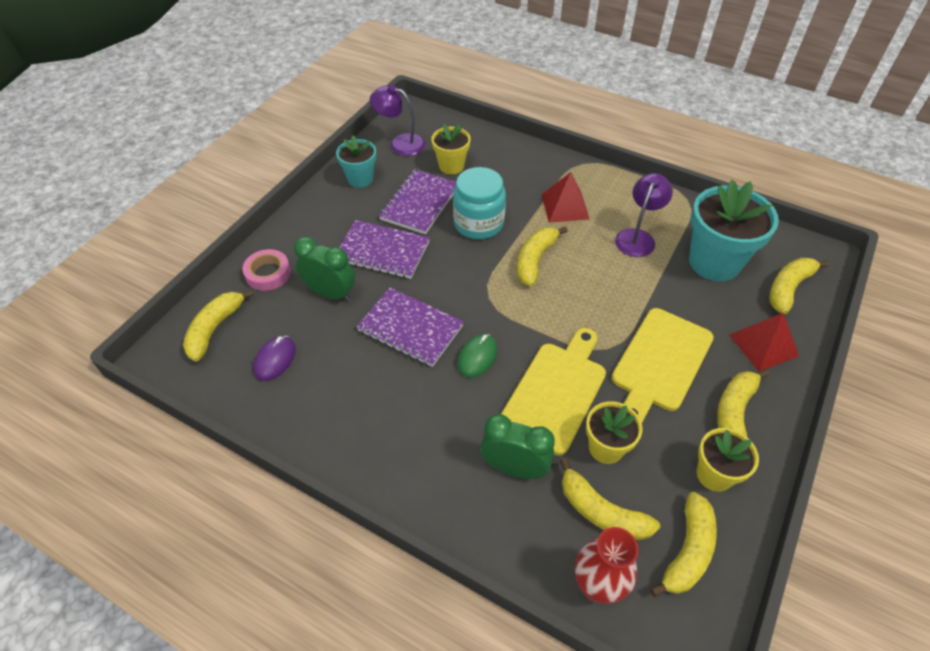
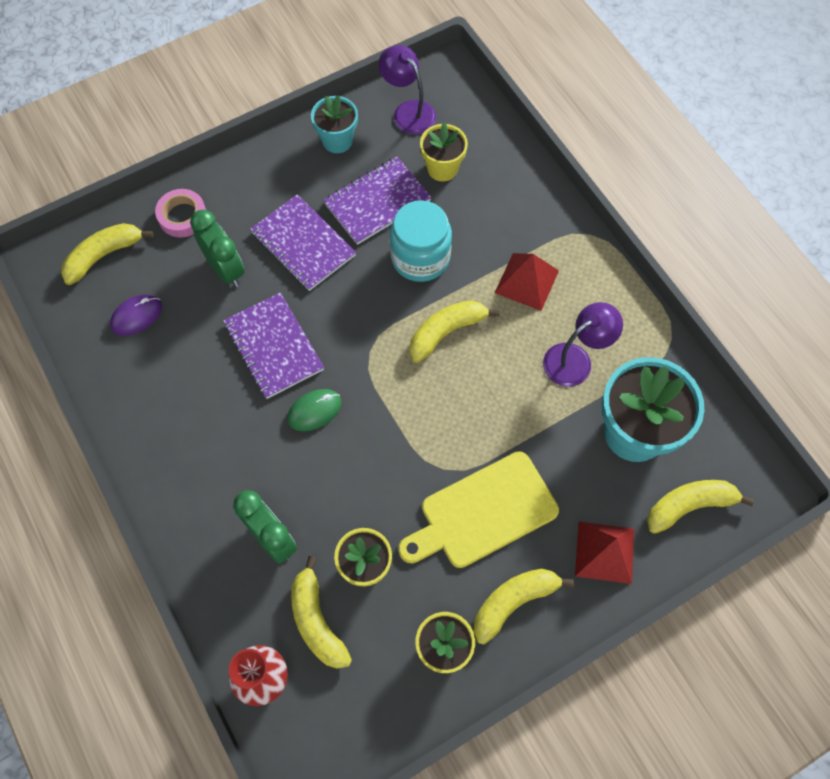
camera: 30 degrees right, 15 degrees up
yellow cutting board [501,328,606,455] -> none
yellow banana [650,492,717,597] -> none

